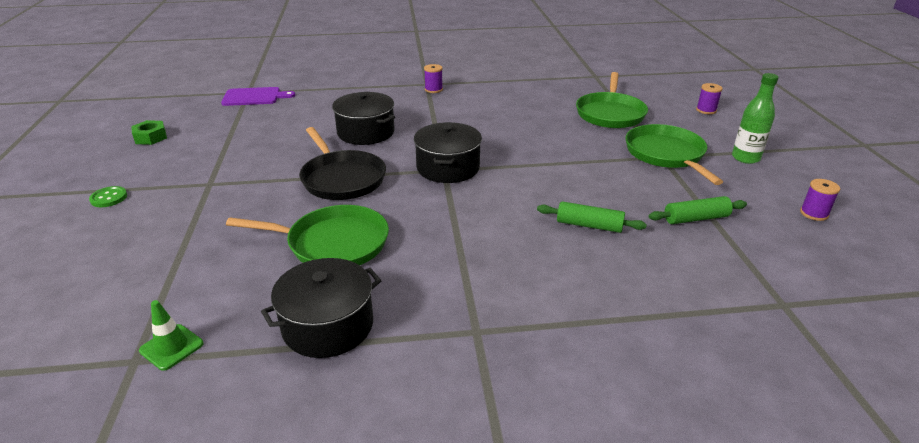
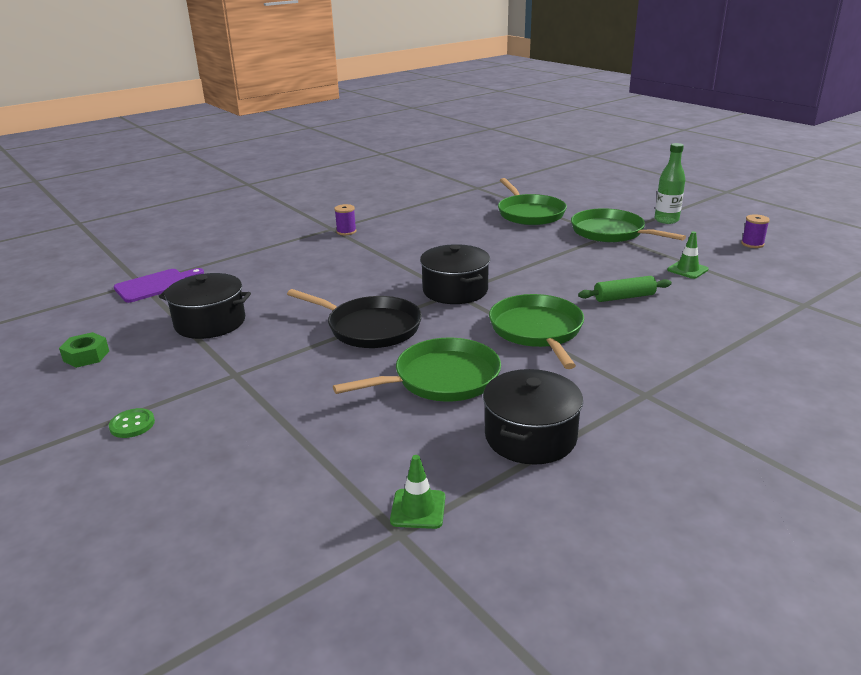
camera: 30 degrees left, 5 degrees down
black pot [332,92,395,145] -> black pot moved to [159,273,251,339]
green rolling pin [649,196,747,224] -> green traffic cone [667,231,709,279]
purple spool [696,83,723,114] -> none
none -> green pan [489,294,584,369]

